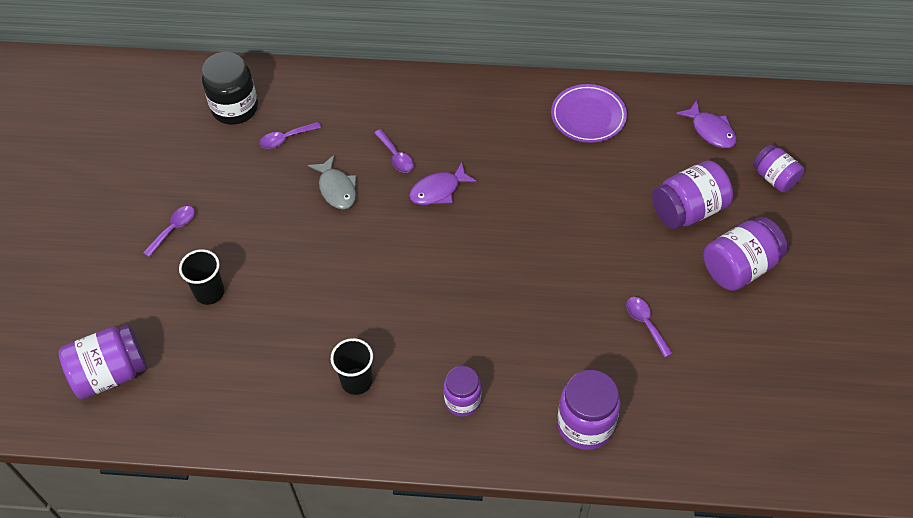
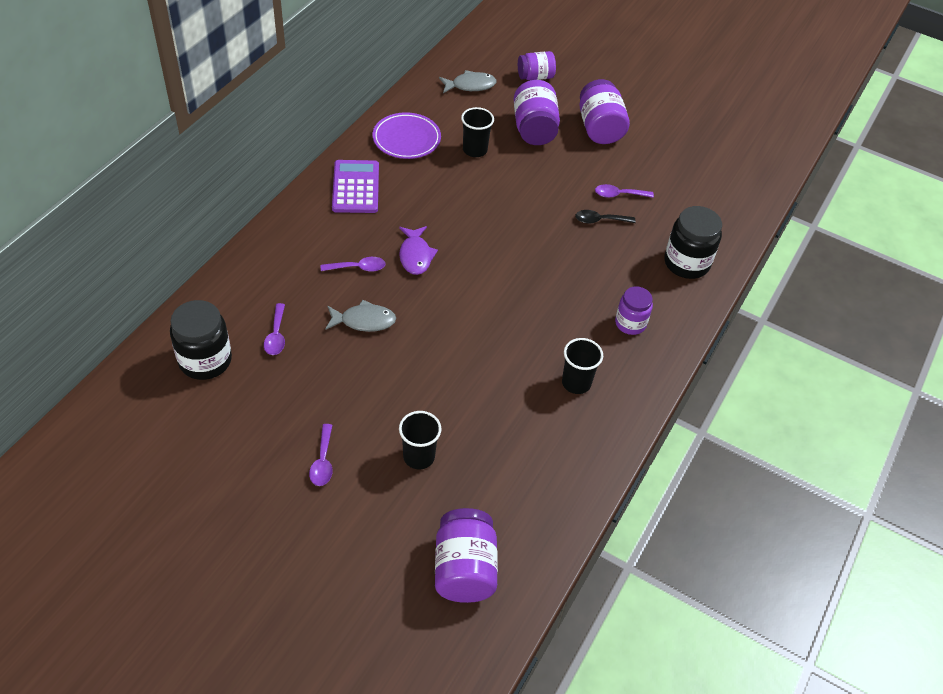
camera: 70 degrees left, 5 degrees down
purple spoon [143,206,195,257] -> purple spoon turned 150 degrees counterclockwise [309,424,332,486]
purple jar [557,370,620,450] -> black jar [664,206,722,279]
purple fish [676,100,737,148] -> grey fish [439,70,497,93]
none -> purple calculator [332,160,379,213]
none -> black cup [461,107,494,157]
none -> black spoon [575,210,636,224]

